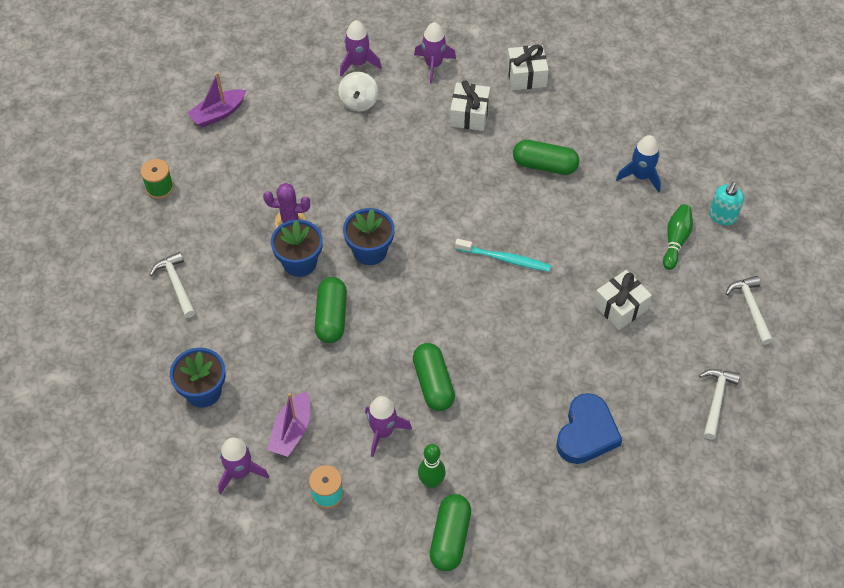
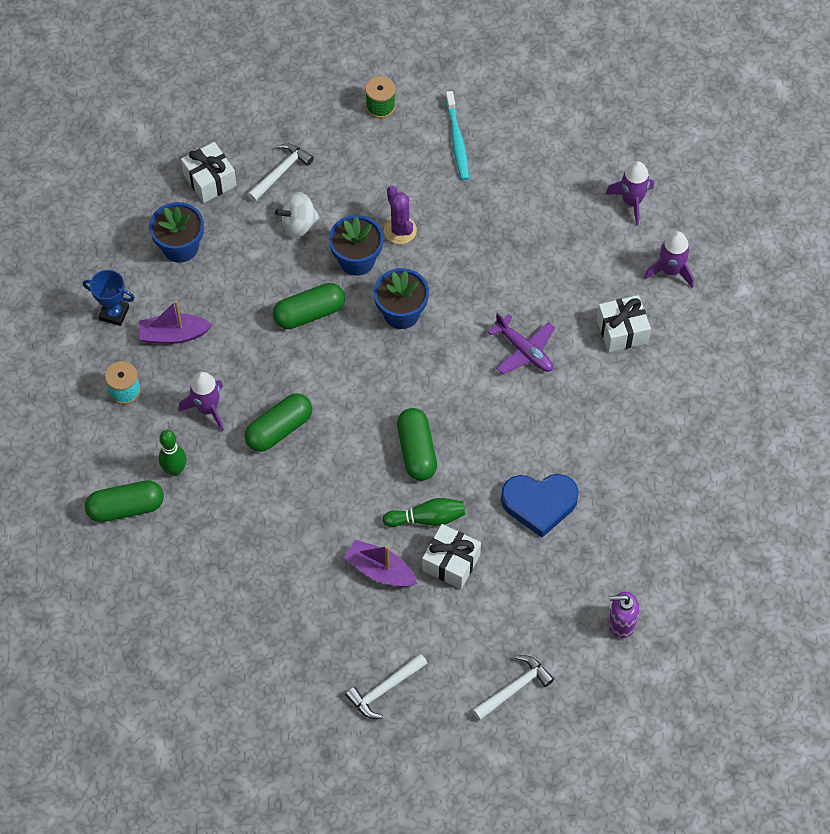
camera: 65 degrees right, 5 degrees up
purple boat [187,72,246,128] -> purple boat moved to [344,539,417,587]
purple rocket [218,438,269,494] -> blue trophy [83,270,135,326]
white spinning top [338,72,378,111] -> white spinning top moved to [275,192,320,238]
turquoise toothbrush [455,239,551,272] -> turquoise toothbrush moved to [445,91,469,180]
white gift [507,44,549,90] -> white gift moved to [181,142,237,203]
green capsule [513,140,579,175] -> green capsule moved to [397,408,437,481]
blue heart [556,393,622,464] -> blue heart moved to [501,474,579,538]
blue rocket [616,135,661,193] -> none
green bowling pin [663,204,693,270] -> green bowling pin moved to [382,498,465,527]
white hammer [699,369,740,439] -> white hammer turned 150 degrees clockwise [345,654,428,719]
turquoise soap dispenser [709,182,744,225] -> purple soap dispenser [609,592,639,638]
none -> purple plane [488,313,555,374]

